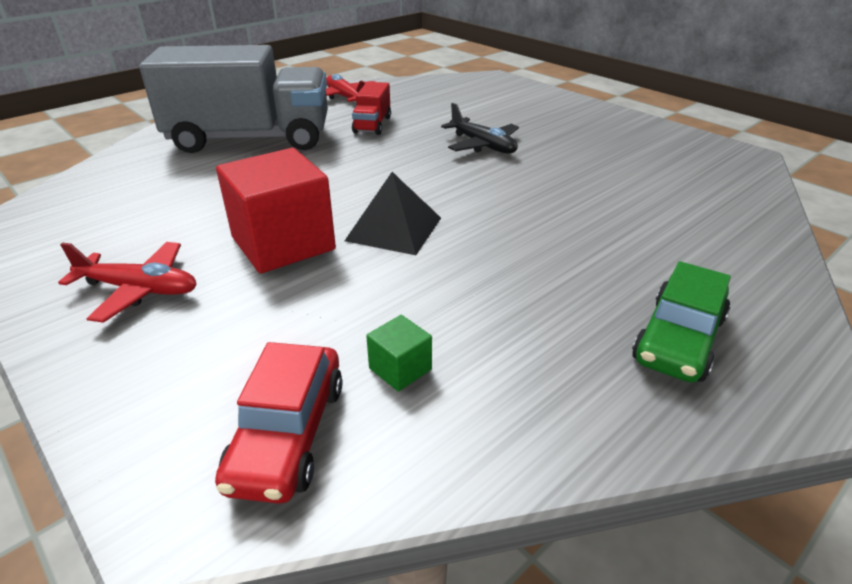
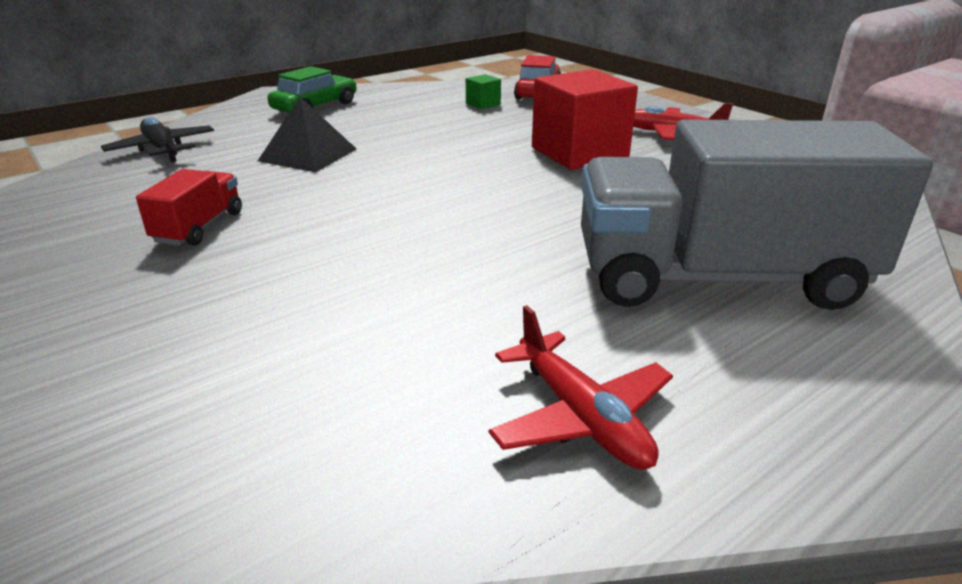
camera: 175 degrees left, 5 degrees down
black pyramid [345,172,441,255] -> black pyramid moved to [258,97,356,172]
red truck [352,82,391,135] -> red truck moved to [136,169,242,246]
black plane [441,103,519,153] -> black plane moved to [101,117,214,162]

